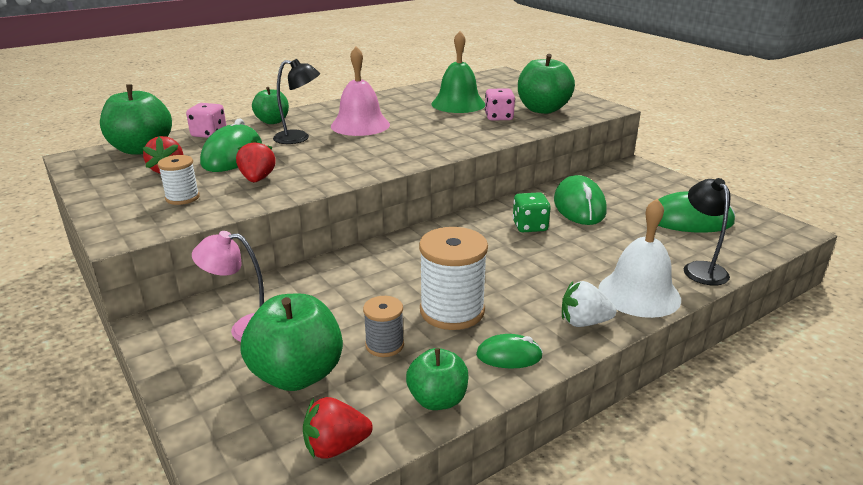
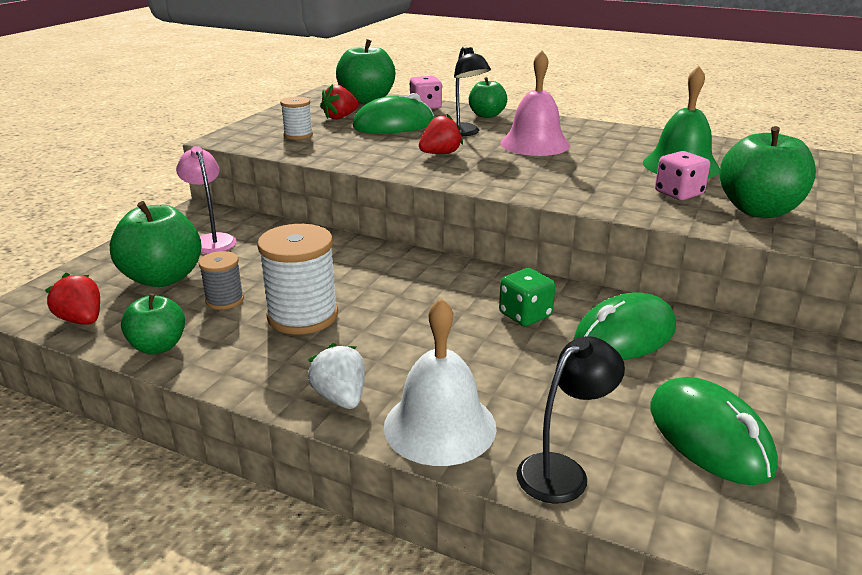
camera: 60 degrees right, 0 degrees up
red strawberry [236,139,276,182] -> red strawberry moved to [419,114,463,154]
green mouse [476,334,543,369] -> none

